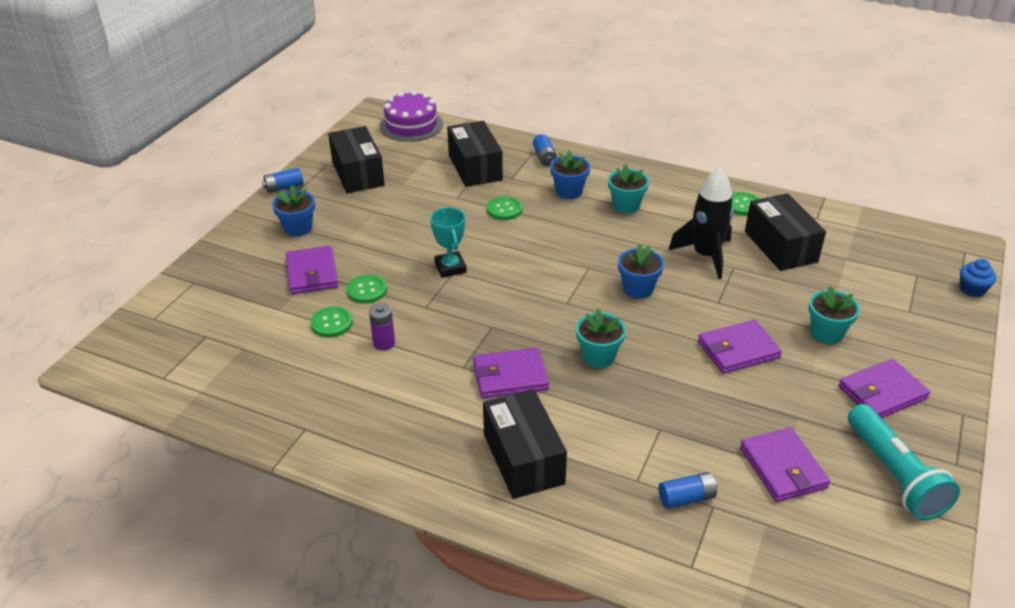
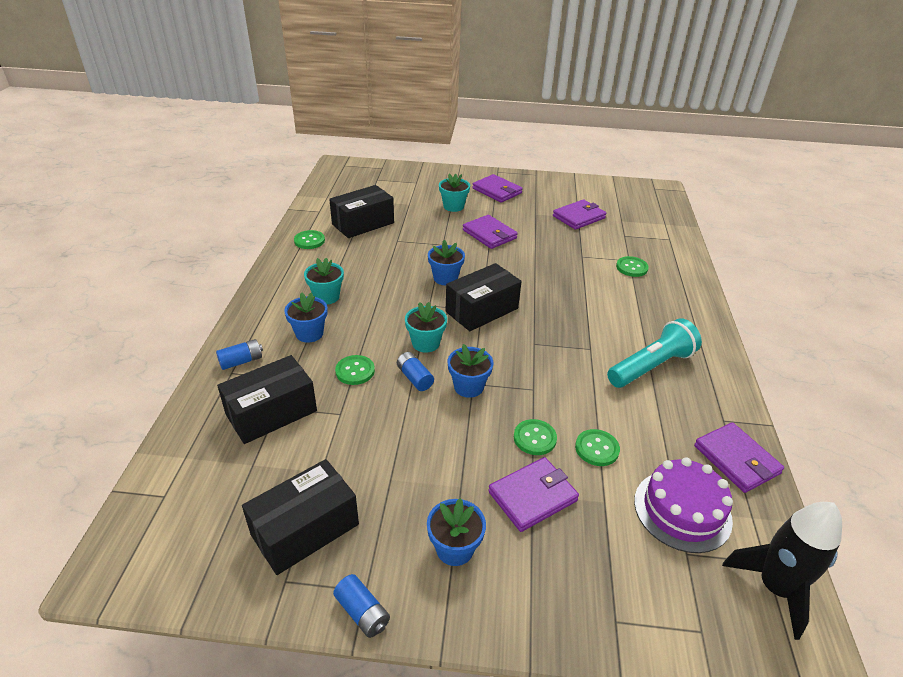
camera: 110 degrees left, 0 degrees up
purple battery [369,303,395,350] -> none
purple cake [379,90,443,142] -> purple cake moved to [634,457,733,553]
turquoise trophy [430,207,467,278] -> blue flower pot [448,344,494,398]
purple wallet [473,348,549,399] -> purple wallet moved to [694,422,784,493]
black box [483,389,567,499] -> black box moved to [445,263,522,331]
turquoise flower pot [576,309,626,368] -> turquoise flower pot moved to [405,302,447,353]
blue battery [659,472,717,509] -> blue battery moved to [397,352,434,391]
black rocket [669,167,734,279] -> black rocket moved to [722,502,842,640]
turquoise flashlight [848,404,960,520] -> turquoise flashlight moved to [607,318,702,388]
blue cupcake [960,259,996,297] -> none
none -> green button [616,256,649,277]

